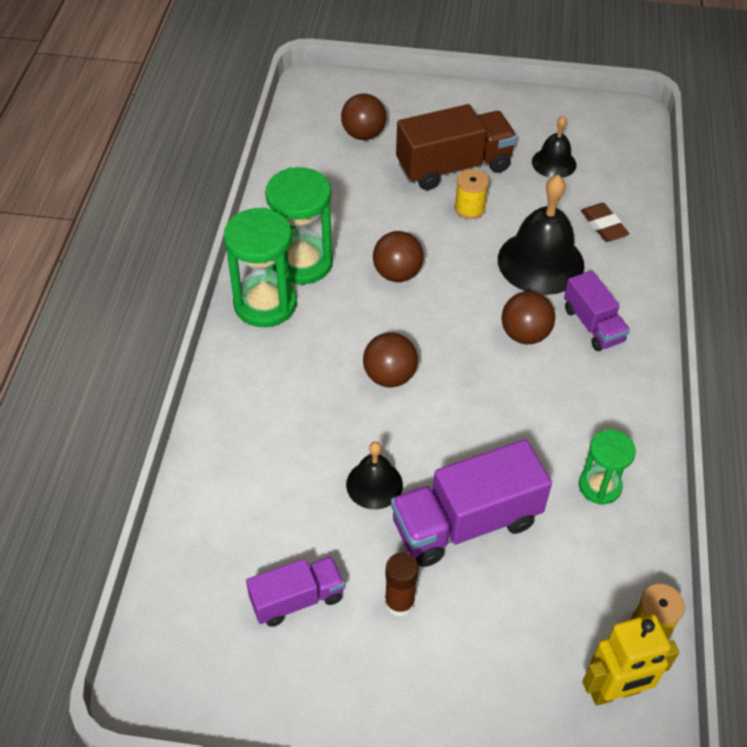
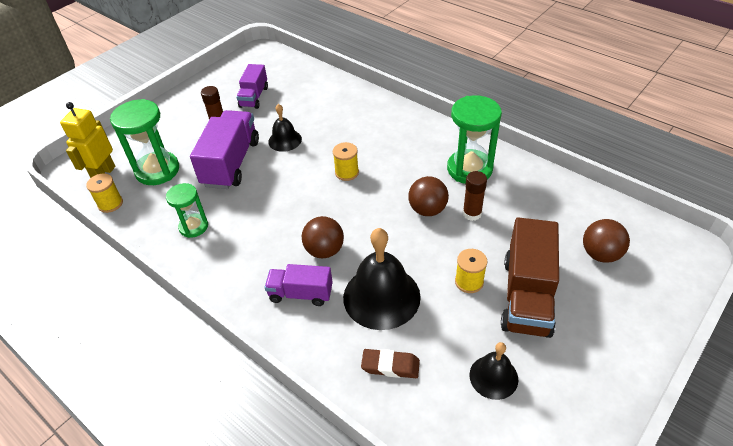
camera: 125 degrees right, 5 degrees down
green hourglass [224,208,297,327] -> green hourglass moved to [110,99,179,185]
brown ball [363,333,418,387] -> yellow spool [333,142,359,181]
none -> brown glue stick [463,171,487,221]

